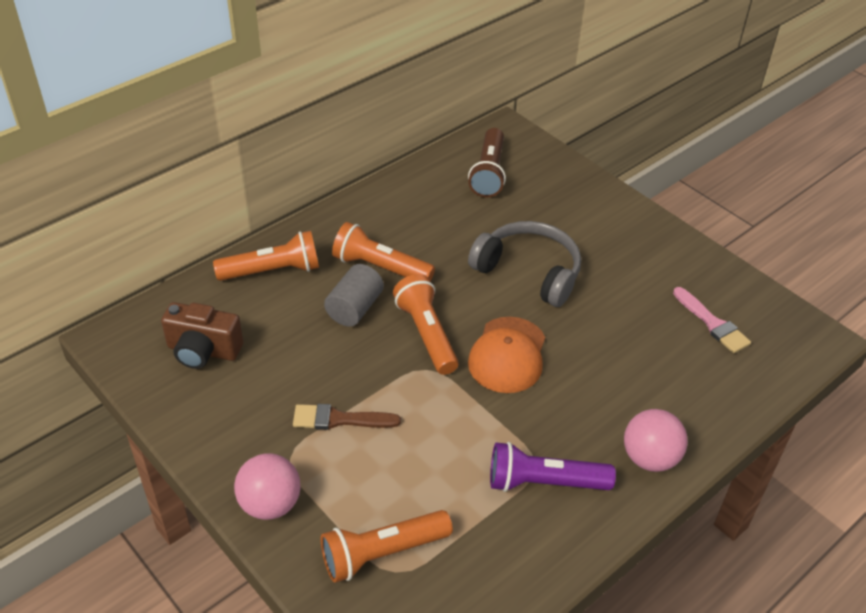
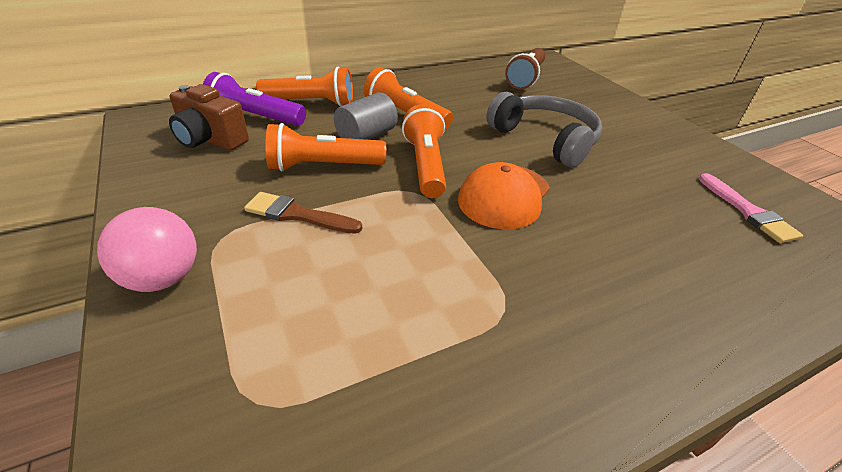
camera: 15 degrees right, 5 degrees down
orange flashlight [321,510,453,583] -> orange flashlight moved to [266,123,386,171]
purple flashlight [490,442,616,492] -> purple flashlight moved to [203,72,306,126]
pink ball [624,409,688,472] -> none

